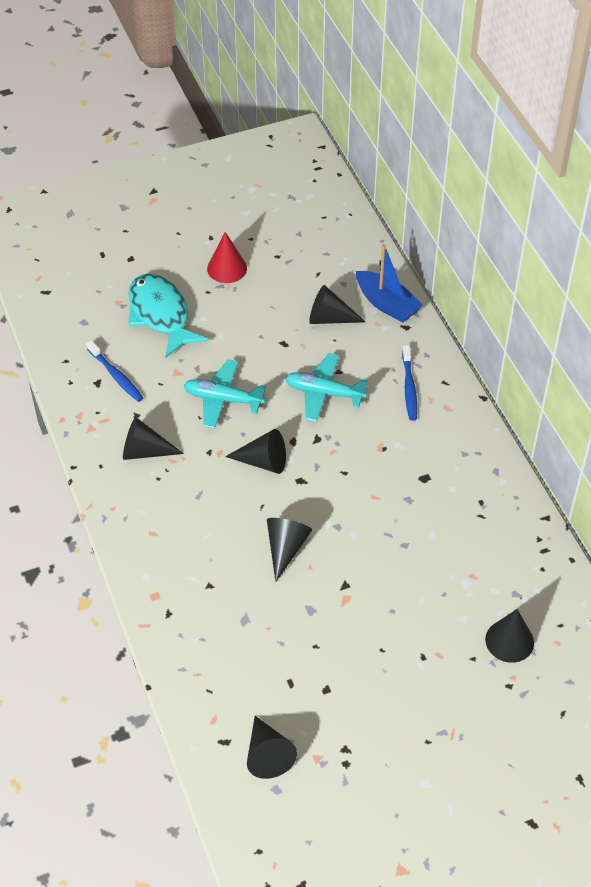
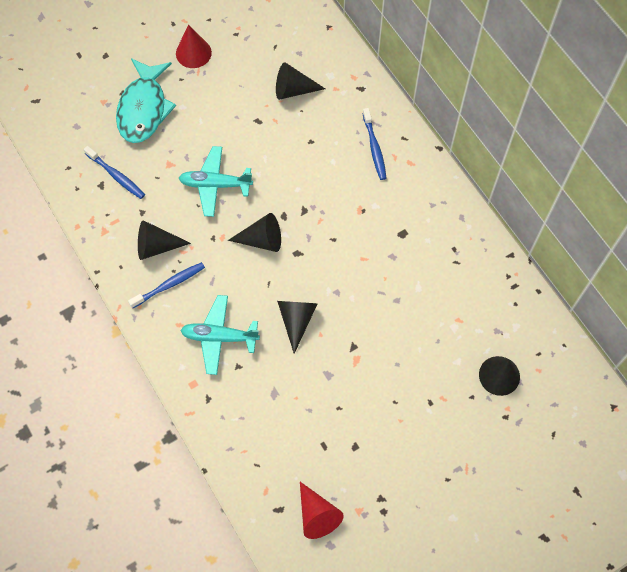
camera: 10 degrees left, 15 degrees up
turquoise fish [128,274,208,358] -> turquoise fish turned 135 degrees counterclockwise [116,58,176,143]
black cone [247,716,297,779] -> red cone [300,482,344,539]
turquoise plane [285,353,367,422] -> turquoise plane moved to [180,295,260,375]
blue boat [356,244,423,322] -> none
none -> blue toothbrush [128,262,205,309]

